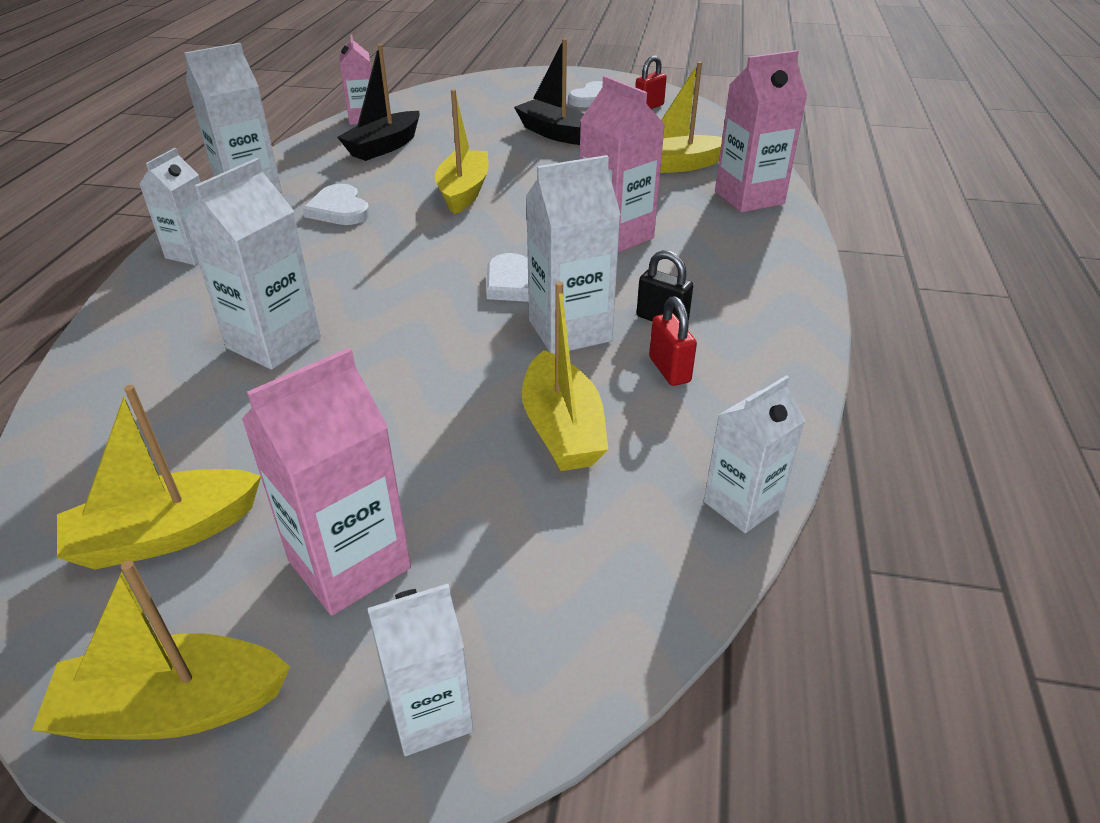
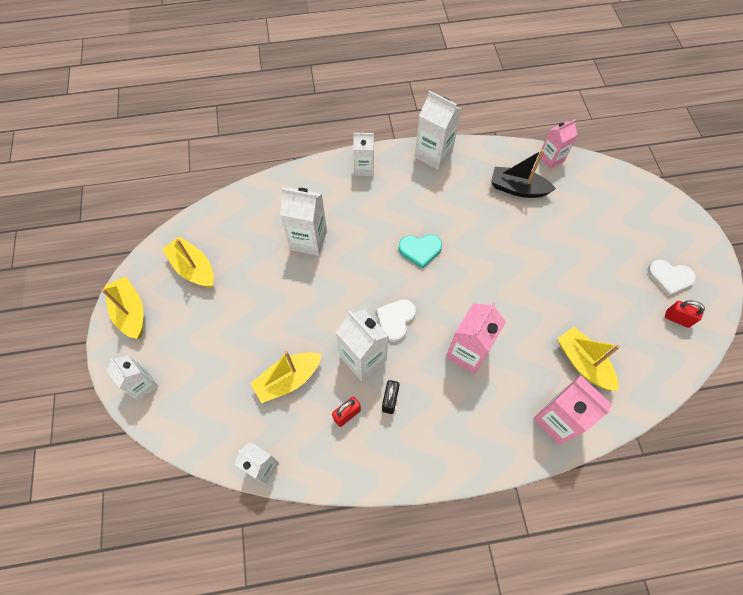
camera: 70 degrees right, 25 degrees up
pink carton [241,348,411,616] -> none
white heart [303,184,370,225] -> none
yellow boat [435,89,488,214] -> none
black boat [514,39,584,145] -> none
none -> turquoise heart [398,234,442,269]

